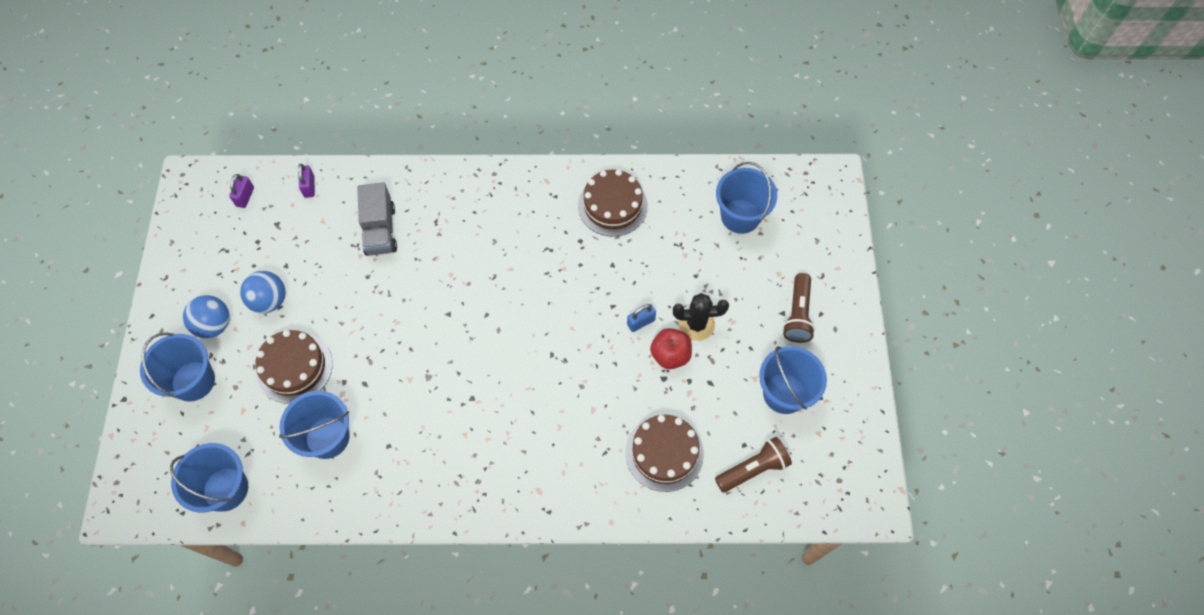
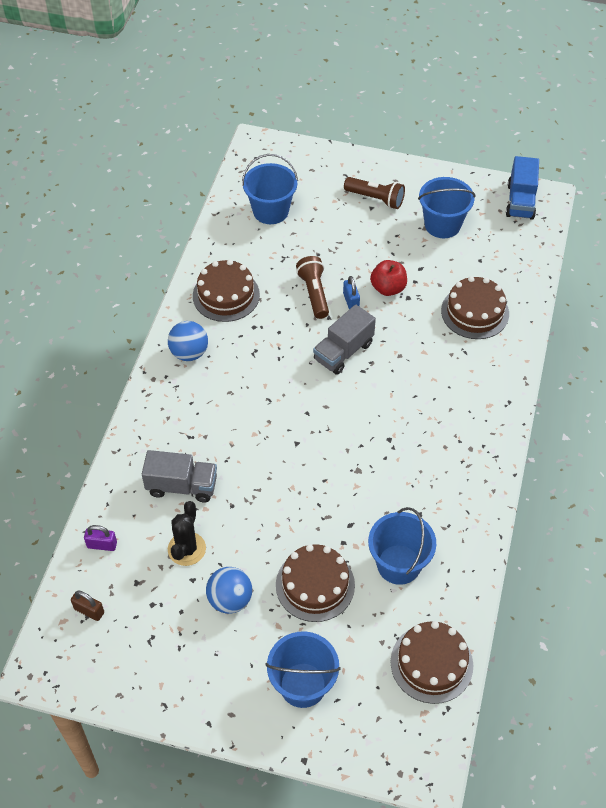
camera: 75 degrees left, 10 degrees down
blue bucket [170,443,248,512] -> brown cake [391,621,473,704]
blue ball [183,295,230,338] -> blue ball moved to [168,321,208,361]
purple padlock [229,174,254,208] -> brown padlock [71,590,104,621]
black cactus [673,293,729,341] -> black cactus moved to [168,501,206,566]
brown flashlight [715,437,792,493] -> brown flashlight moved to [296,256,329,319]
none -> grey truck [313,304,376,375]
none -> blue truck [506,156,539,220]

